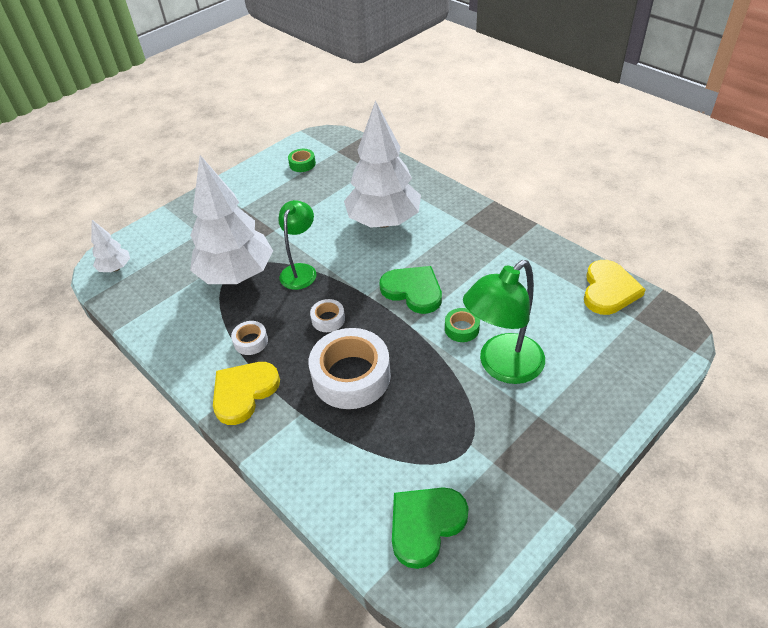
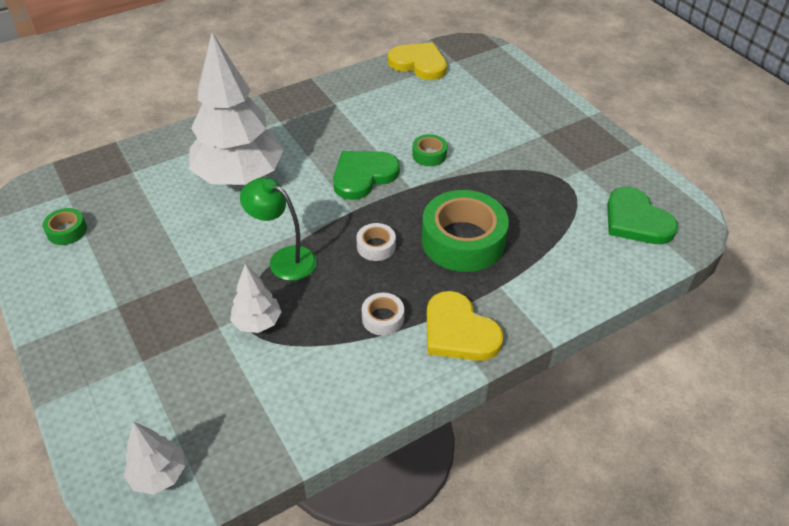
camera: 80 degrees left, 0 degrees up
white tree [190,155,273,284] -> white tree [230,263,282,333], size x0.46
white tape [308,328,391,409] -> green tape [422,190,509,272]
green lamp [463,260,545,384] -> none

